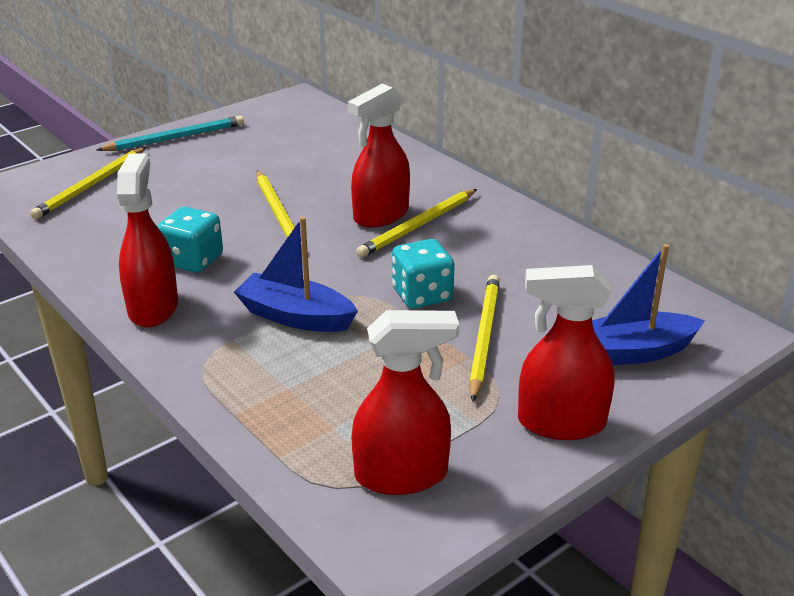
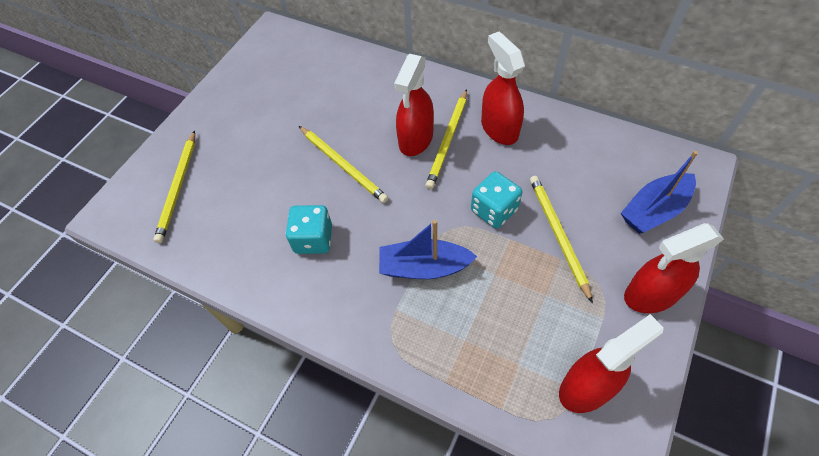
camera: 20 degrees left, 25 degrees up
turquoise pencil [97,116,244,151] -> none
red spray bottle [117,153,178,328] -> red spray bottle moved to [481,31,525,145]

